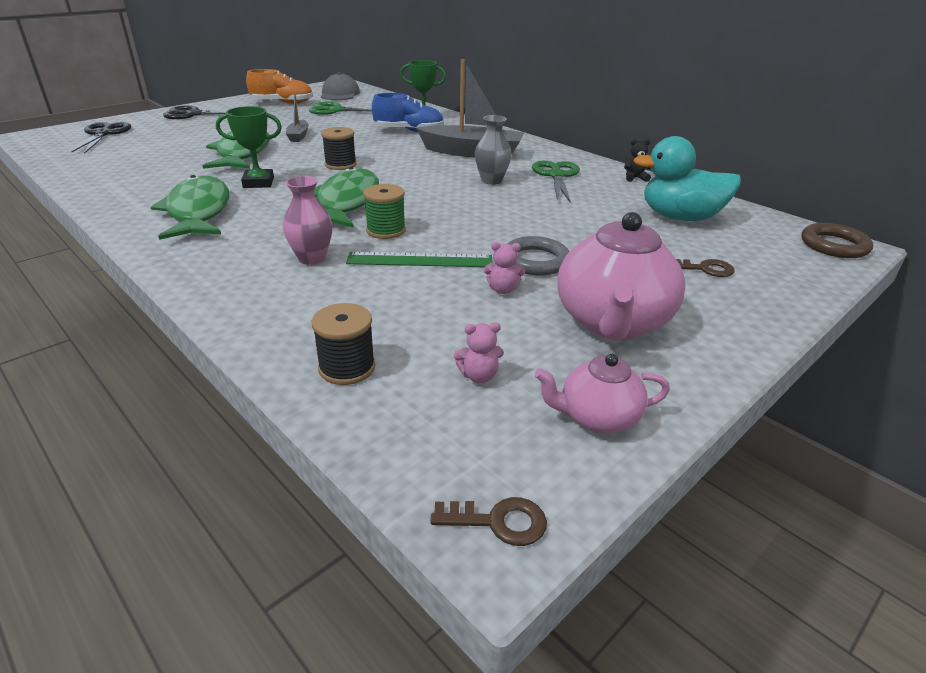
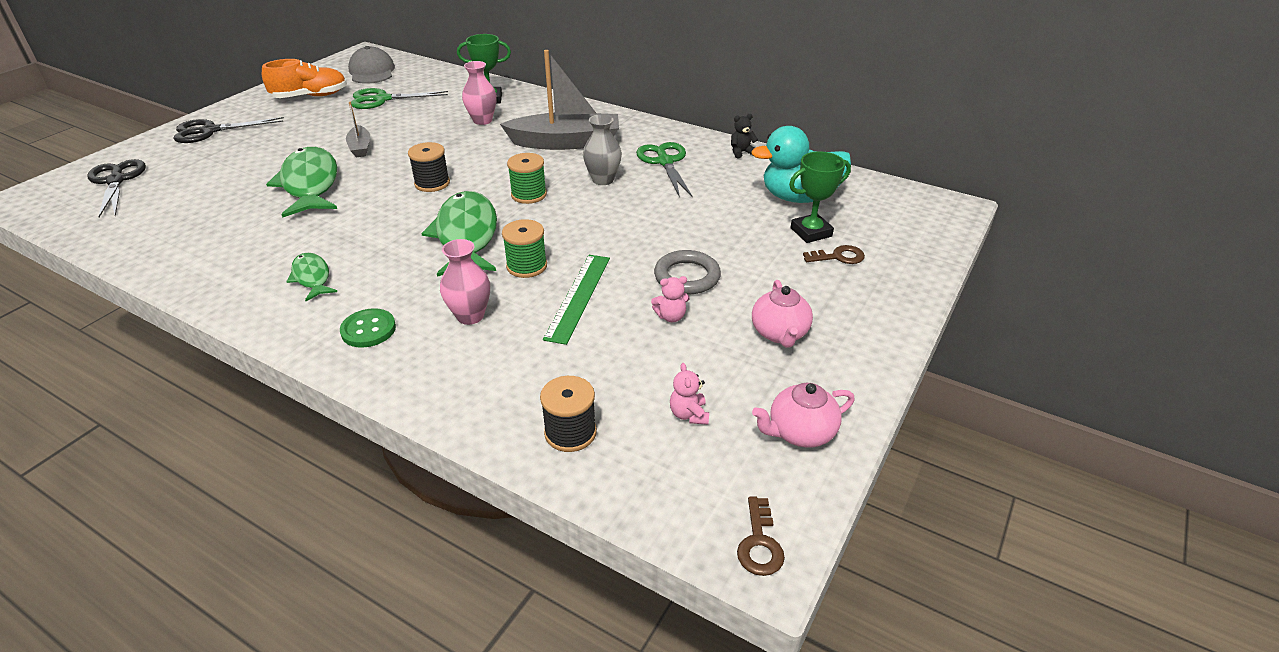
camera: 15 degrees left, 5 degrees up
green fish [151,175,229,240] -> green fish [286,253,337,301], size x0.52
green trophy [216,106,282,188] -> green trophy moved to [789,151,851,243]
green ruler [346,252,492,267] -> green ruler turned 60 degrees counterclockwise [543,255,610,345]
blue shoe [372,93,444,132] -> pink vase [462,61,497,125]
brown key [430,497,547,546] -> brown key turned 105 degrees clockwise [737,496,785,576]
pink teddy bear [454,323,504,383] -> pink teddy bear turned 105 degrees clockwise [670,363,709,425]
pink teapot [558,212,686,341] -> pink teapot [752,280,813,348], size x0.55
brown ring [801,223,873,258] -> none
none -> green button [340,308,396,348]
none -> green spool [507,153,547,204]

